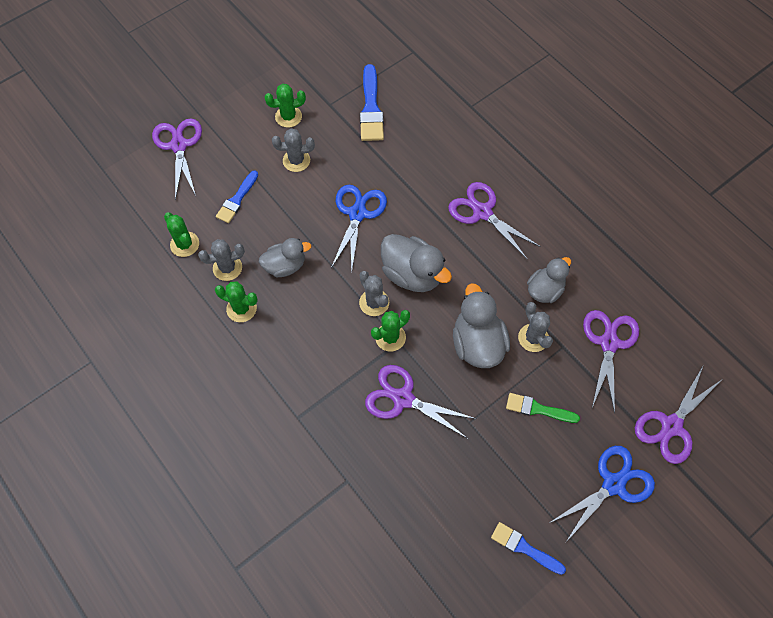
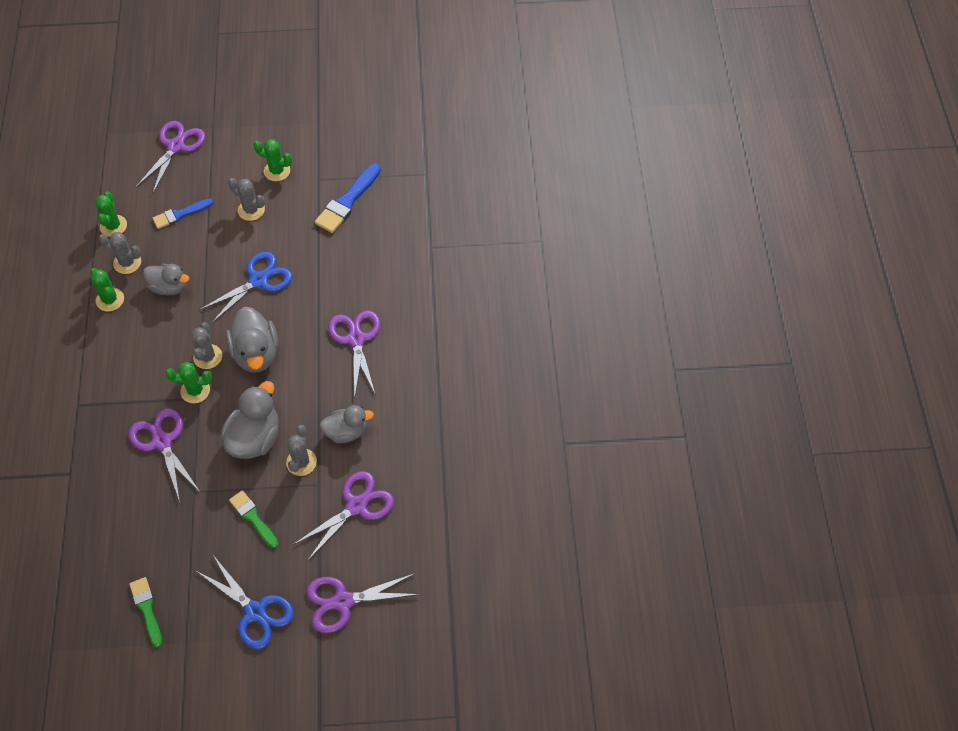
camera: 35 degrees right, 5 degrees down
blue brush [491,522,566,575] -> green brush [129,577,162,647]
blue scissors [550,446,655,543] -> blue scissors turned 45 degrees clockwise [196,555,294,649]

